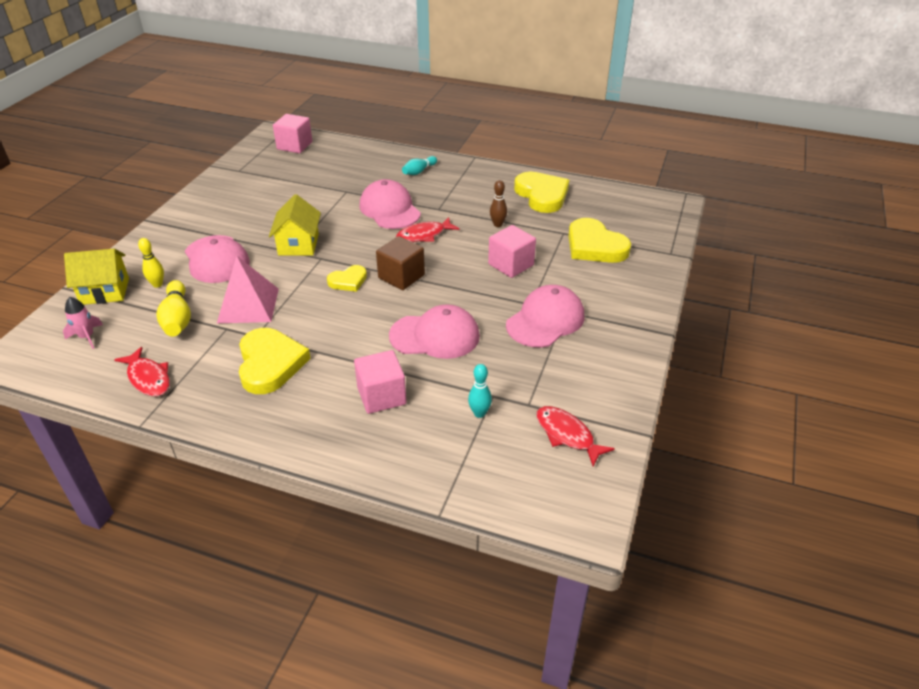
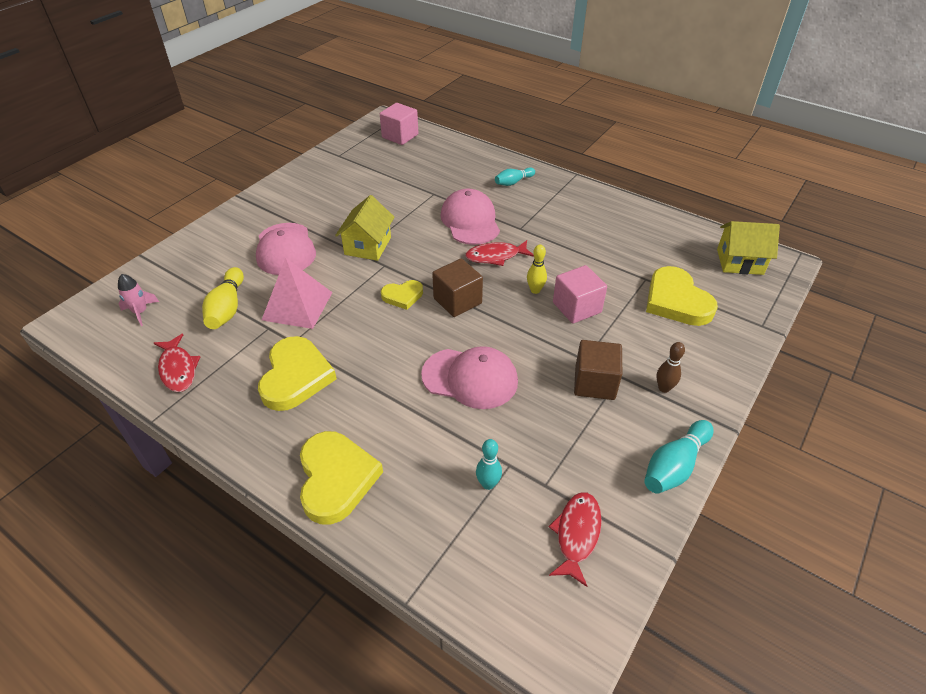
camera: 15 degrees right, 5 degrees up
yellow house [64,249,129,305] -> yellow house moved to [717,221,780,275]
yellow bowling pin [138,238,164,288] -> yellow bowling pin moved to [527,245,547,294]
pink cube [354,350,406,414] -> none
brown bowling pin [490,180,507,227] -> brown bowling pin moved to [657,342,685,393]
pink cap [506,285,585,348] -> brown cube [574,340,622,400]
yellow heart [514,172,569,213] -> yellow heart moved to [300,431,383,524]
red fish [536,406,615,467] -> red fish turned 45 degrees clockwise [548,492,602,587]
none -> turquoise bowling pin [644,420,714,494]

